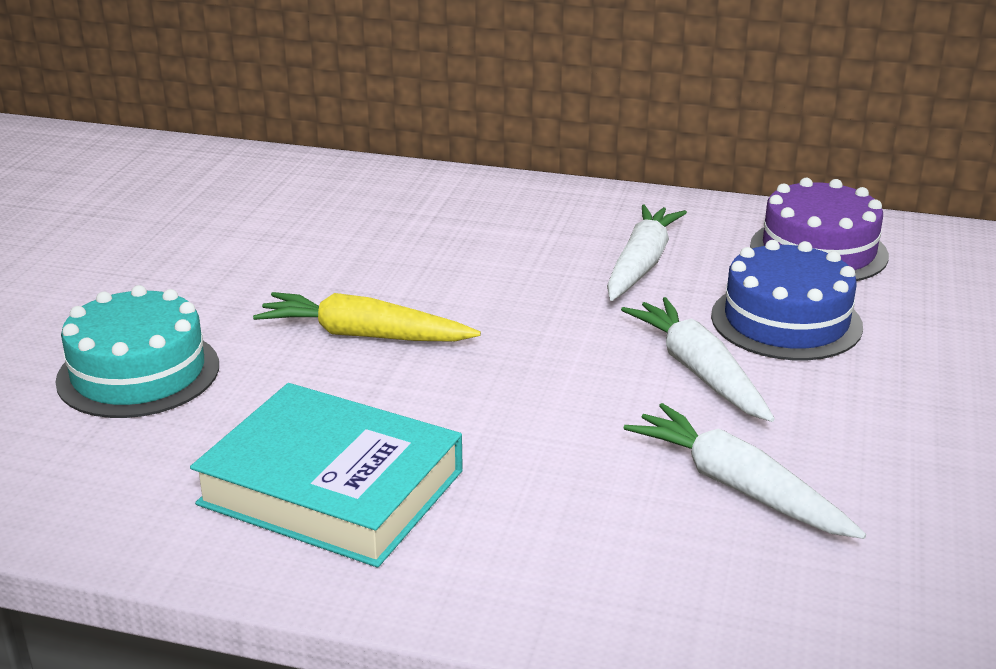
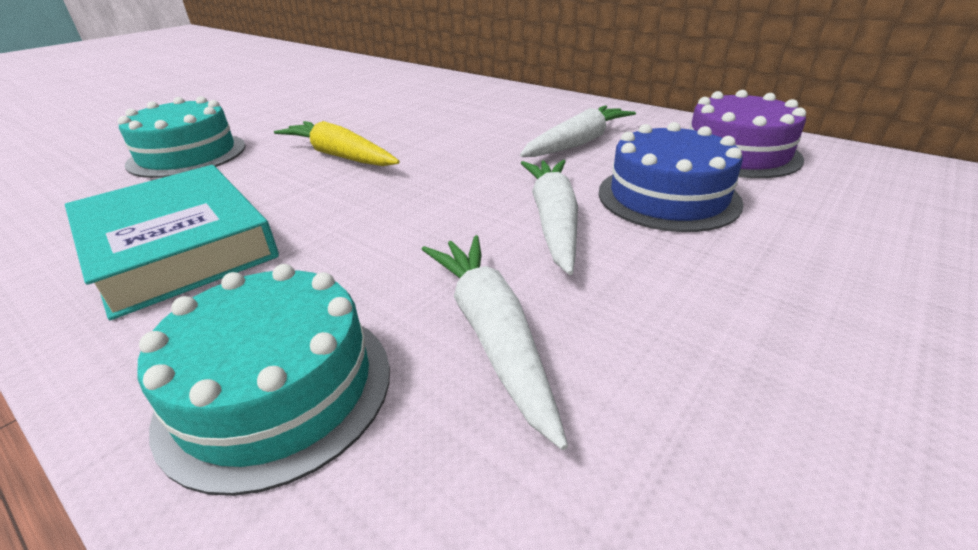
camera: 25 degrees right, 5 degrees up
none -> turquoise cake [137,264,390,496]

